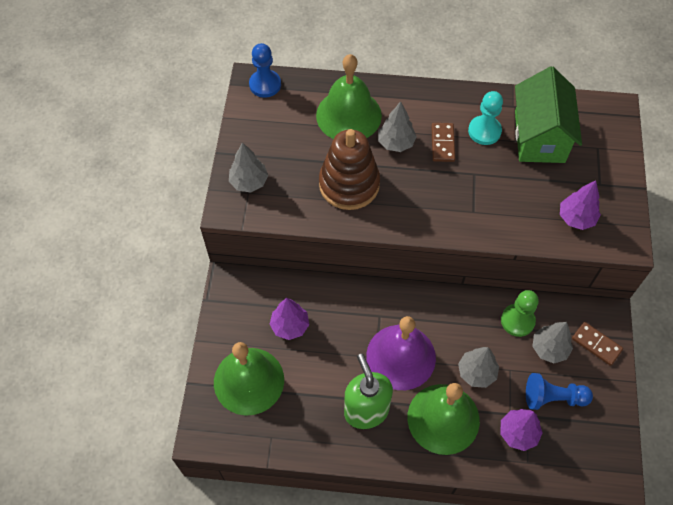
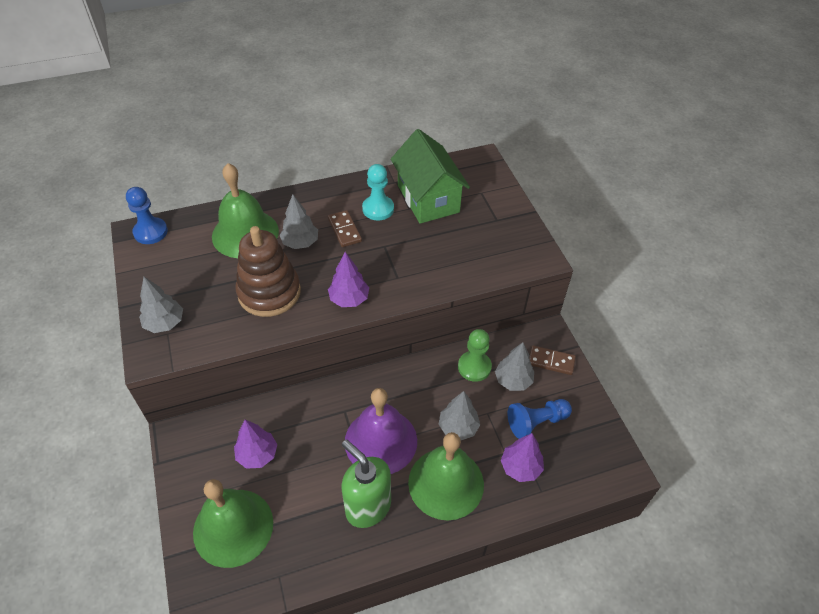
camera: 25 degrees left, 10 degrees down
purple tree [560,180,601,230] -> purple tree moved to [328,252,369,307]

